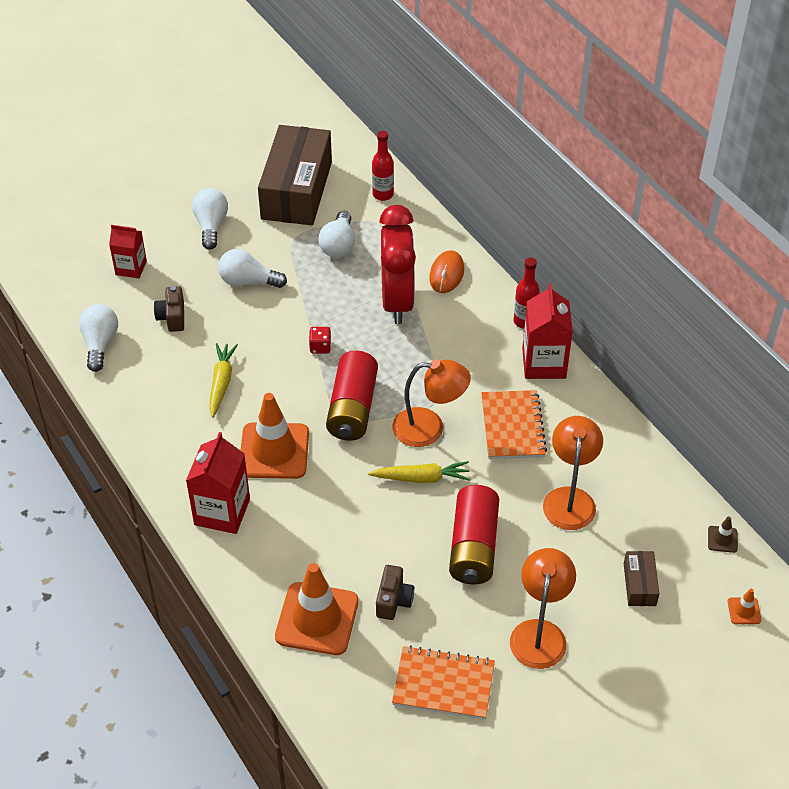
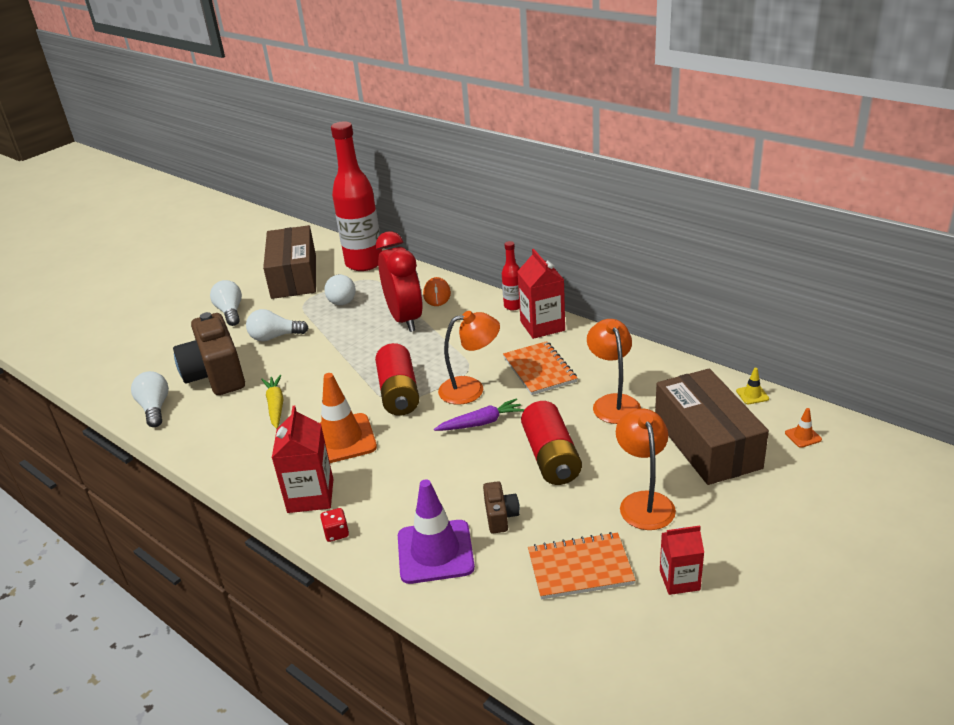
camera: 15 degrees left, 15 degrees down
red carton [109,225,147,278] -> red carton moved to [660,526,704,595]
brown camera [154,286,184,332] -> brown camera [173,312,245,395], size x2.19
orange traffic cone [275,563,359,655] -> purple traffic cone [398,479,475,584]
red dice [309,327,331,354] -> red dice moved to [320,508,349,542]
yellow carrot [368,461,470,483] -> purple carrot [434,398,525,431]
red bottle [372,131,394,201] -> red bottle [331,121,382,271], size x2.24
brown box [624,551,659,606] -> brown box [655,368,769,485], size x2.36
brown traffic cone [708,516,738,553] -> yellow traffic cone [736,368,769,404]

